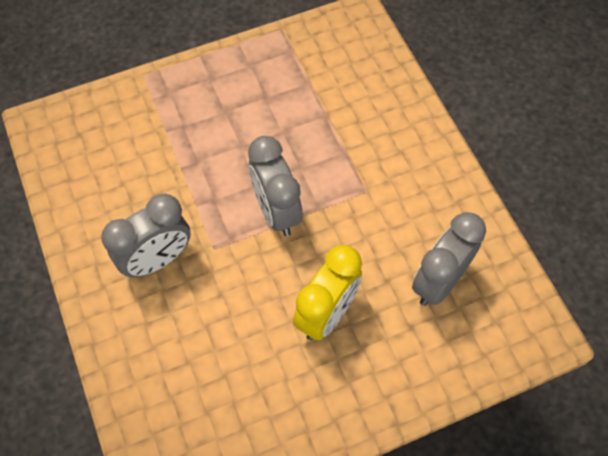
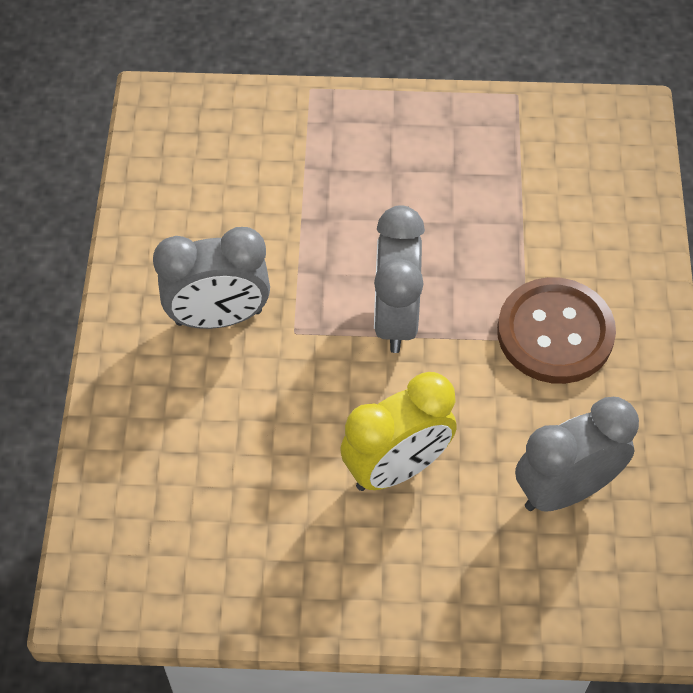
camera: 25 degrees right, 5 degrees down
none -> brown button [497,277,616,384]

